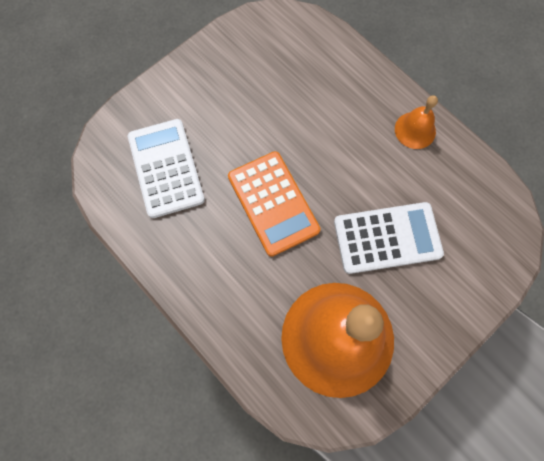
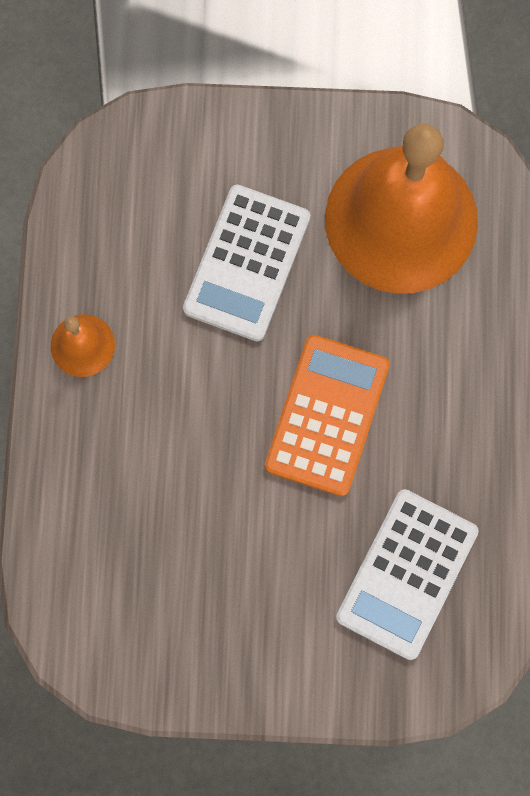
camera: 135 degrees left, 5 degrees up
white calculator [334,202,444,274] -> white calculator turned 105 degrees counterclockwise [183,185,310,341]

